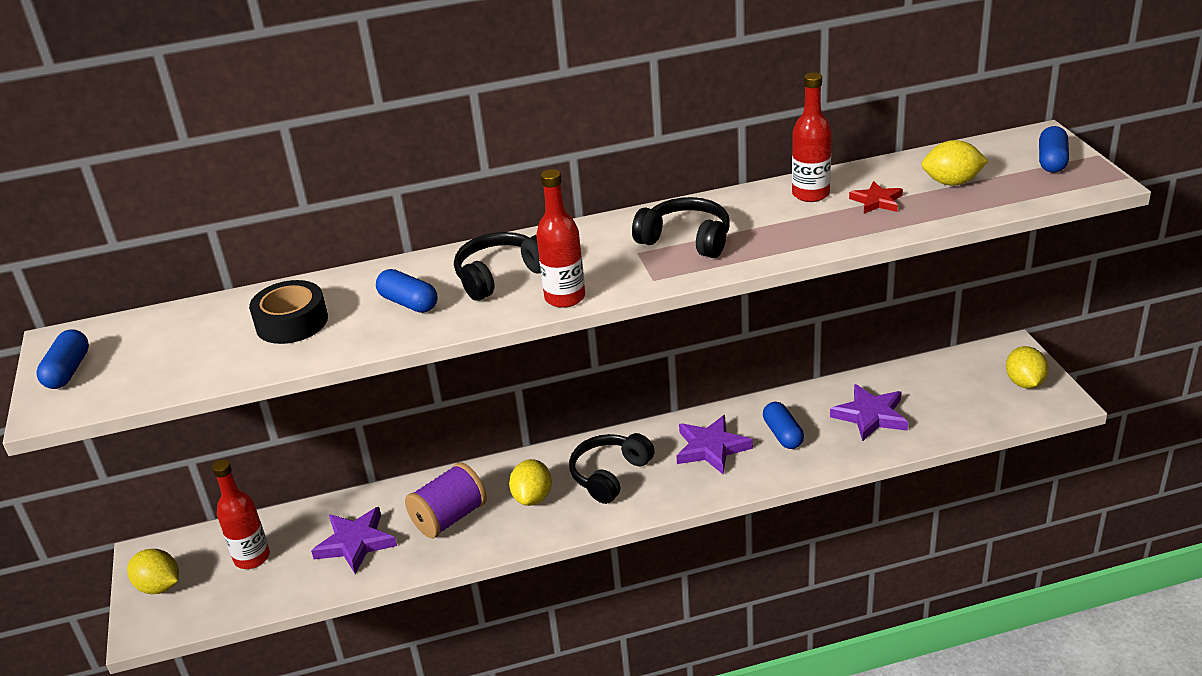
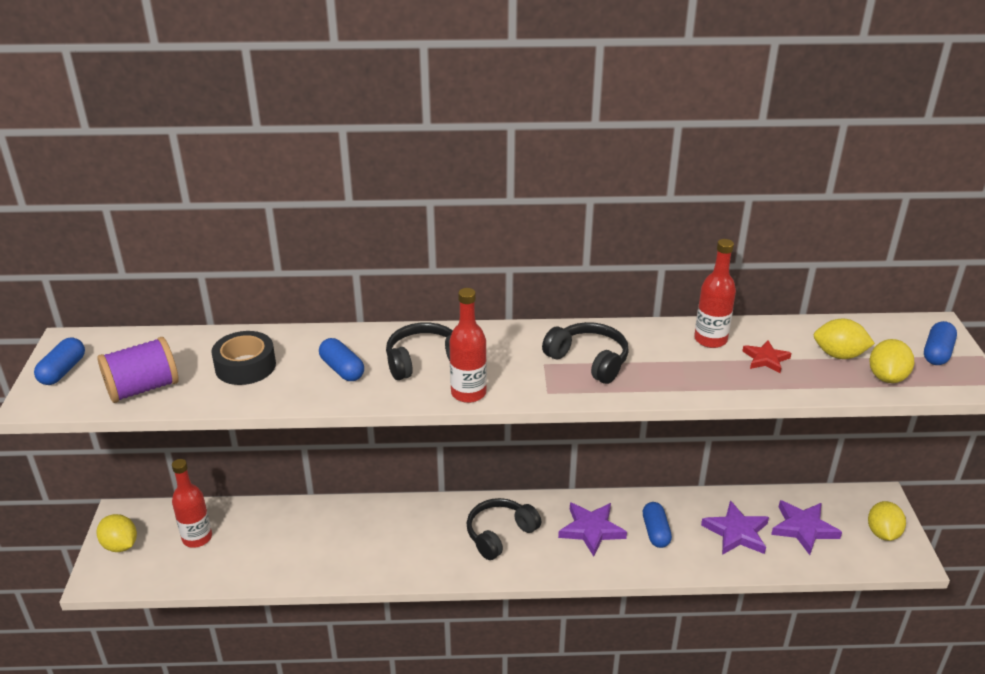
camera: 10 degrees right, 0 degrees up
purple star [311,507,397,574] -> purple star moved to [771,500,842,555]
purple spool [405,462,487,538] -> purple spool moved to [97,337,179,403]
yellow lemon [509,459,552,506] -> yellow lemon moved to [869,339,914,383]

